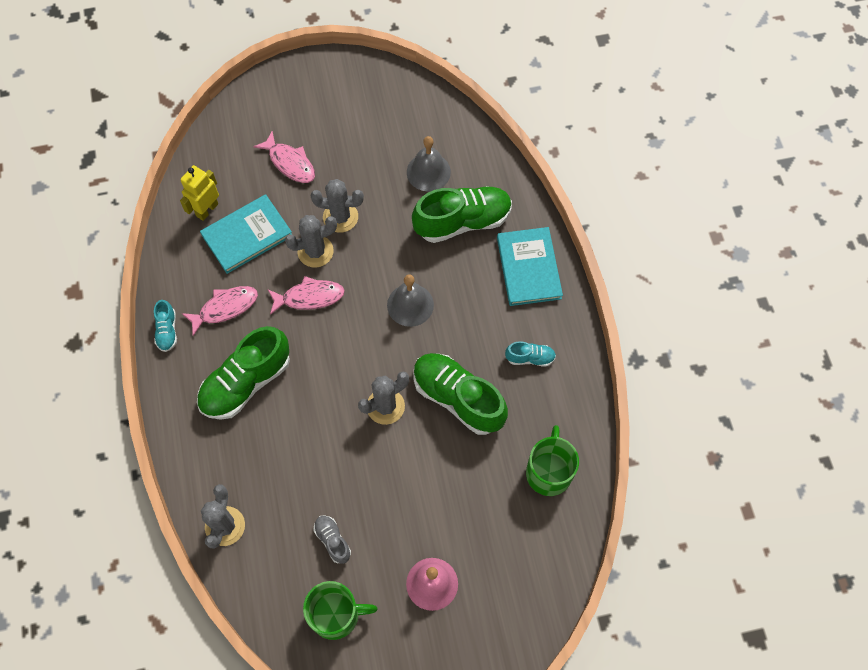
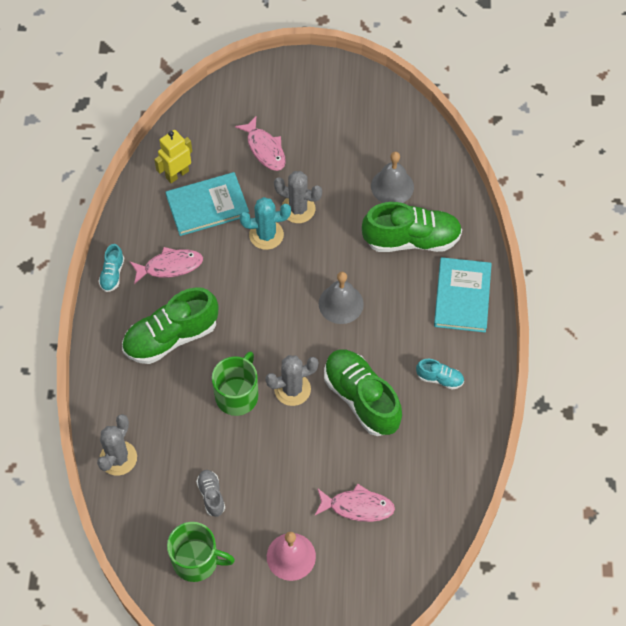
camera: 15 degrees right, 5 degrees down
pink fish [268,276,345,315] -> pink fish moved to [315,484,395,522]
grey cactus [285,215,337,268] -> turquoise cactus [240,197,291,250]
green mug [526,425,579,496] -> green mug moved to [212,351,258,416]

